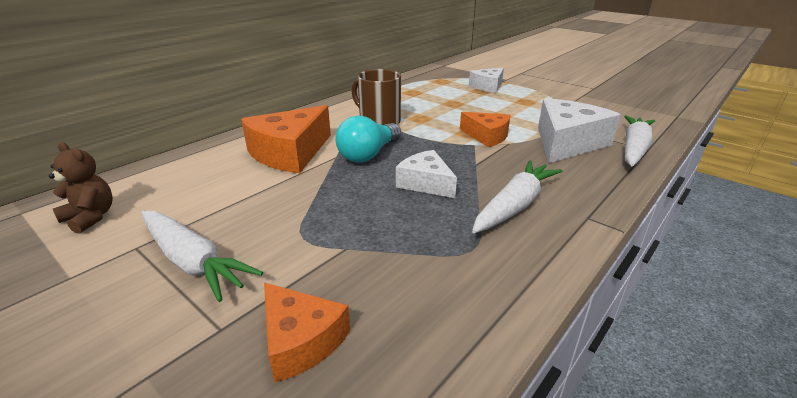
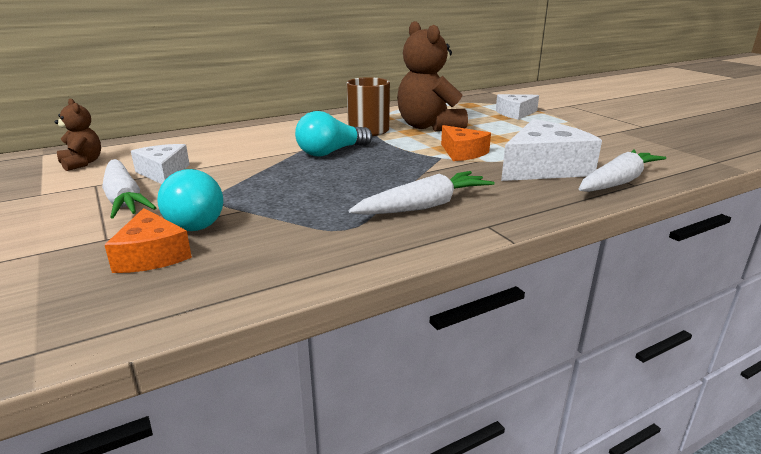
camera: 20 degrees right, 5 degrees down
orange cheese [241,105,331,173] -> none
white cheese [396,150,457,198] -> white cheese moved to [131,144,190,184]
none -> turquoise light bulb [157,169,223,231]
none -> brown teddy bear [397,21,468,131]

